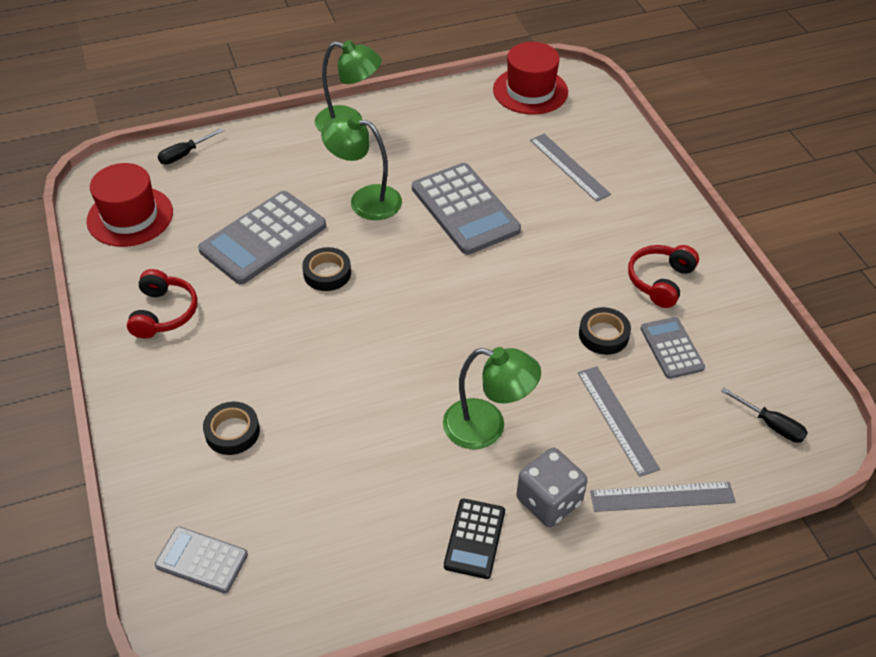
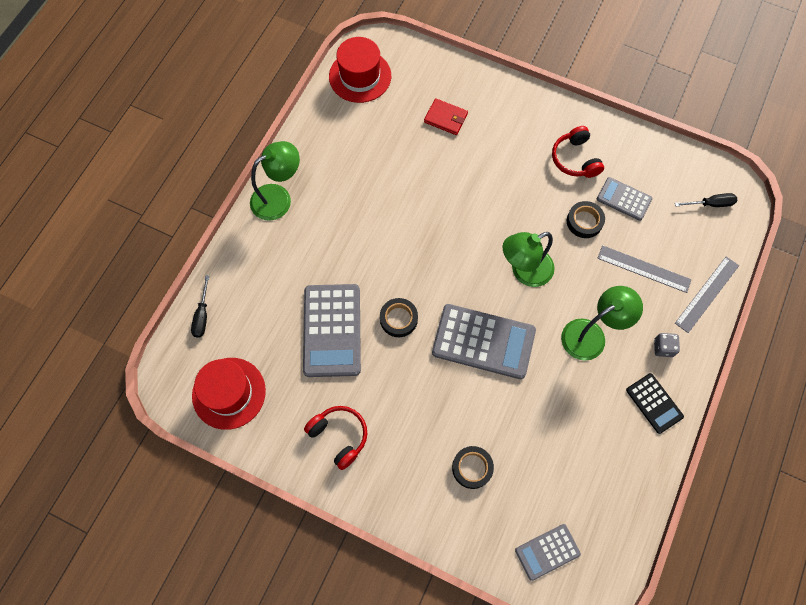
camera: 45 degrees left, 20 degrees up
green lamp [321,114,402,220] -> green lamp moved to [503,232,555,287]
grey calculator [412,163,521,255] -> grey calculator moved to [432,304,536,379]
grey dice [516,448,587,527] -> grey dice [654,333,680,357], size x0.57
grey ruler [530,134,611,202] -> red wallet [424,98,468,135]

